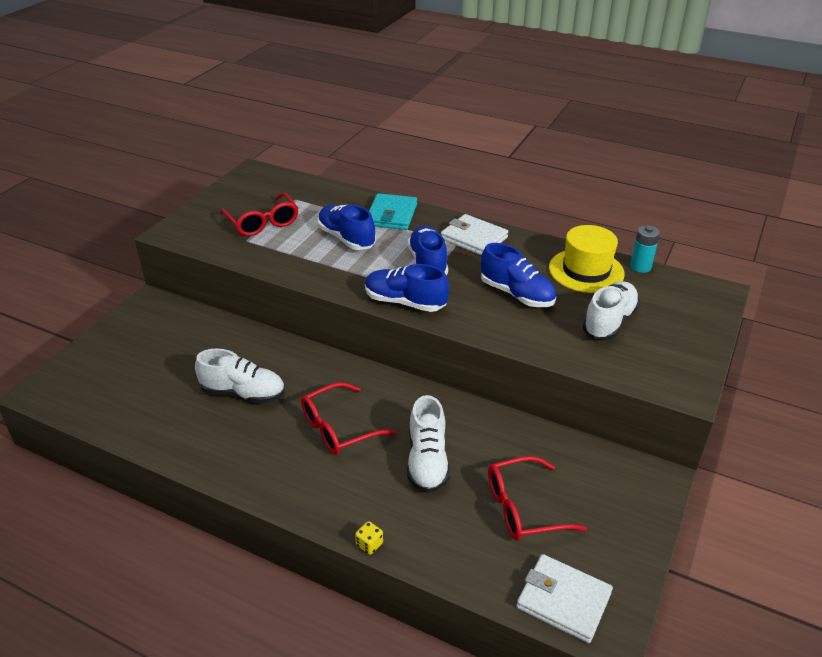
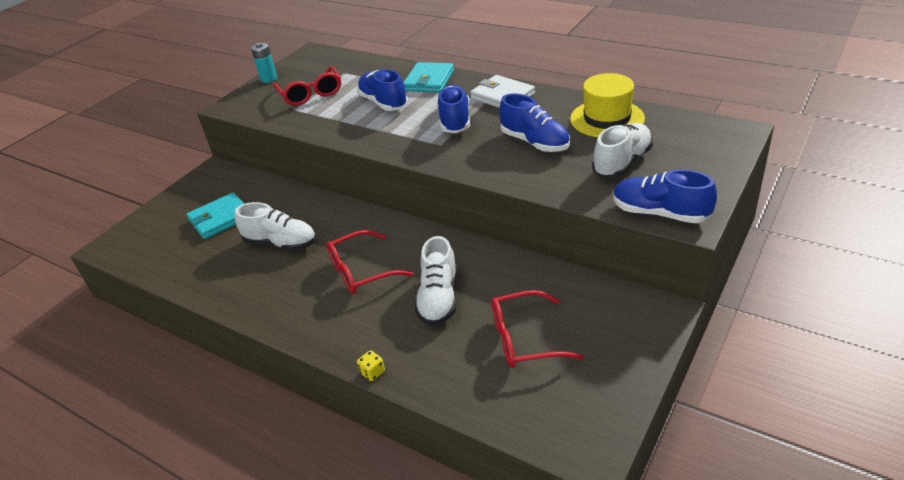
camera: 10 degrees right, 0 degrees up
blue shoe [365,264,449,312] -> blue shoe moved to [613,169,717,223]
white wallet [516,554,613,643] -> none
turquoise battery [630,225,660,273] -> turquoise battery moved to [251,43,277,83]
none -> turquoise wallet [187,192,244,239]

